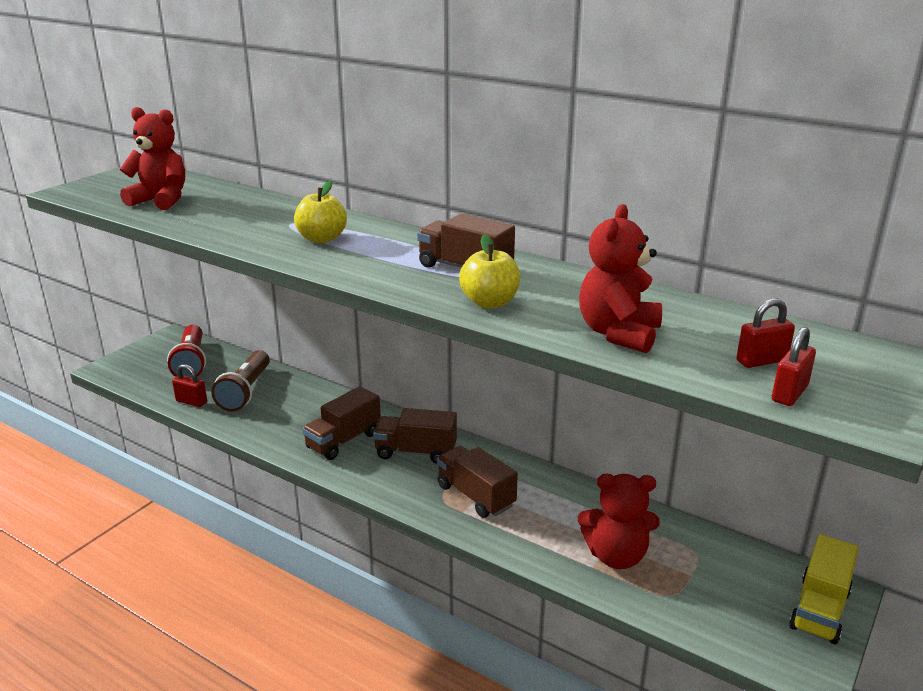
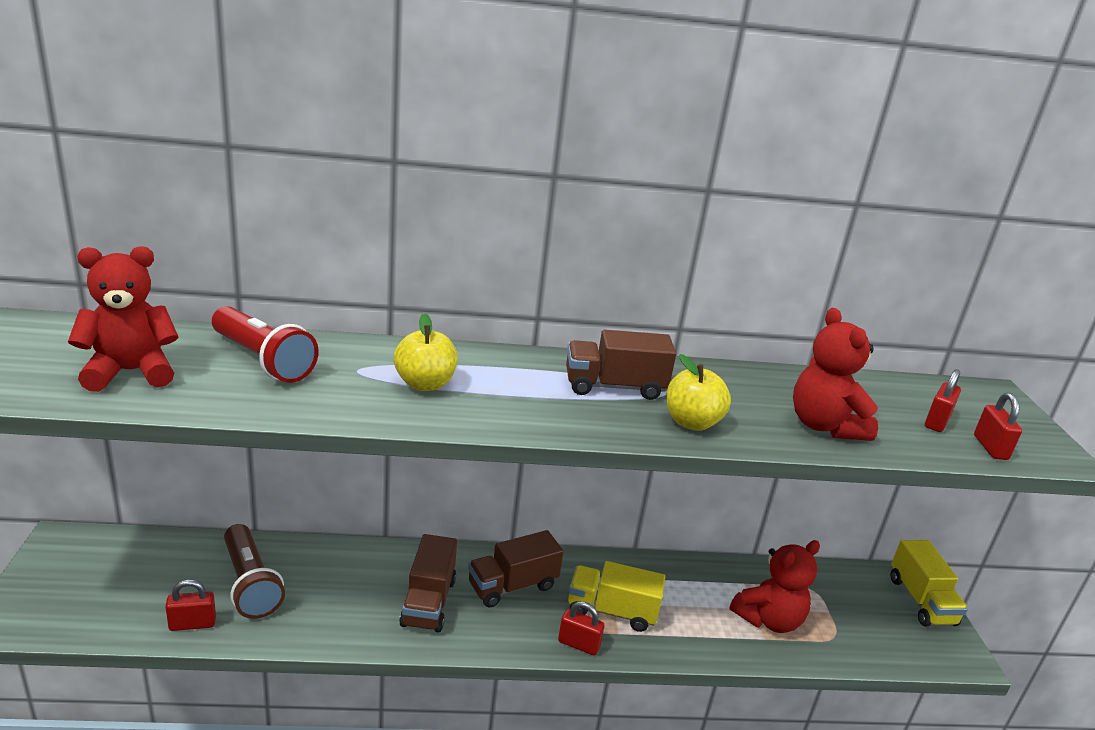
camera: 40 degrees left, 0 degrees up
red flashlight [167,325,206,377] -> red flashlight moved to [212,306,319,383]
brown truck [437,446,518,518] -> yellow truck [568,561,665,632]
none -> red padlock [558,601,604,656]

